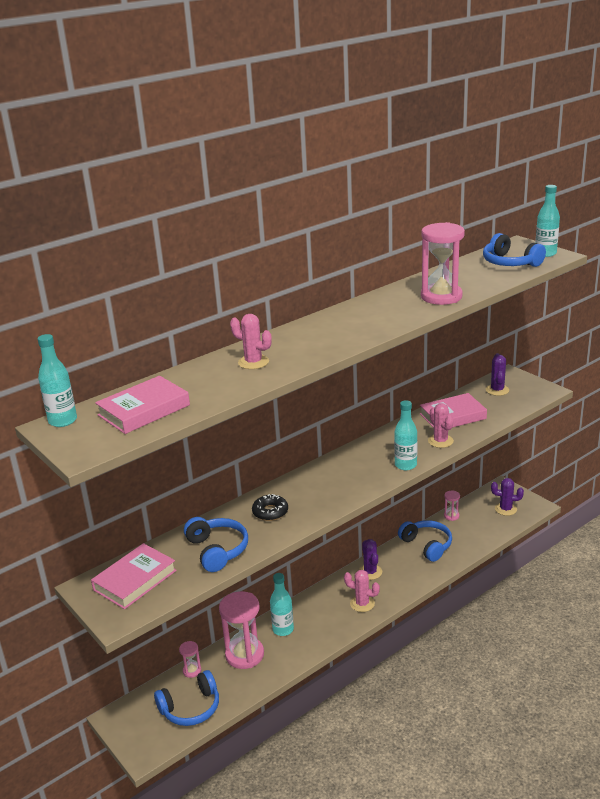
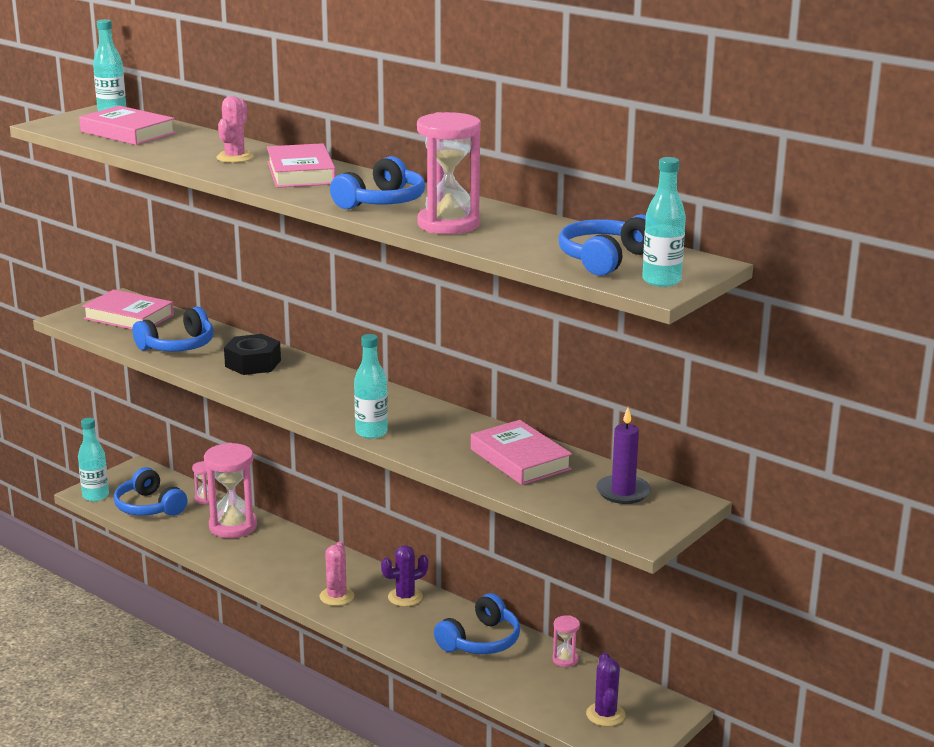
camera: 75 degrees right, 5 degrees down
black donut [252,494,288,521] -> black nut [224,334,281,375]
turquoise bottle [270,573,294,636] -> turquoise bottle moved to [78,418,109,502]
pink cactus [428,403,454,448] -> none
purple cactus [486,353,509,396] -> purple candle [596,407,651,504]
none -> pink book [267,143,336,188]
none -> blue headphones [330,156,425,209]

